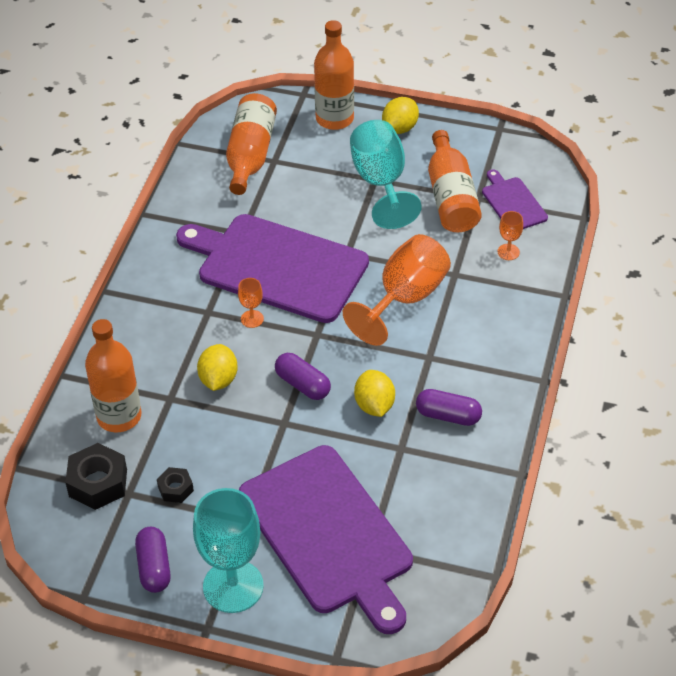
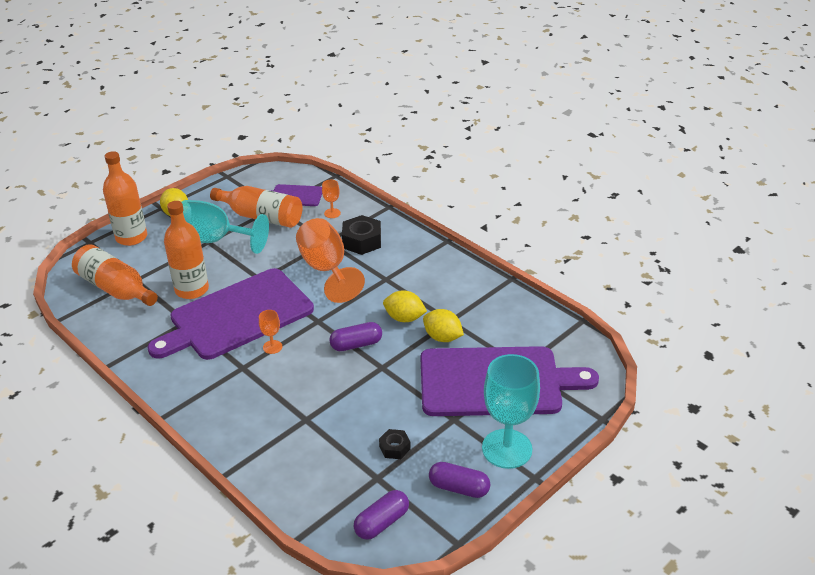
camera: 60 degrees left, 10 degrees down
black nut [65,443,127,510] -> black nut moved to [342,215,381,255]
orange bottle [85,319,141,432] -> orange bottle moved to [164,201,209,299]
yellow lemon [197,344,238,391] -> yellow lemon moved to [423,309,464,342]
purple capsule [416,389,482,426] -> purple capsule moved to [354,490,409,540]

